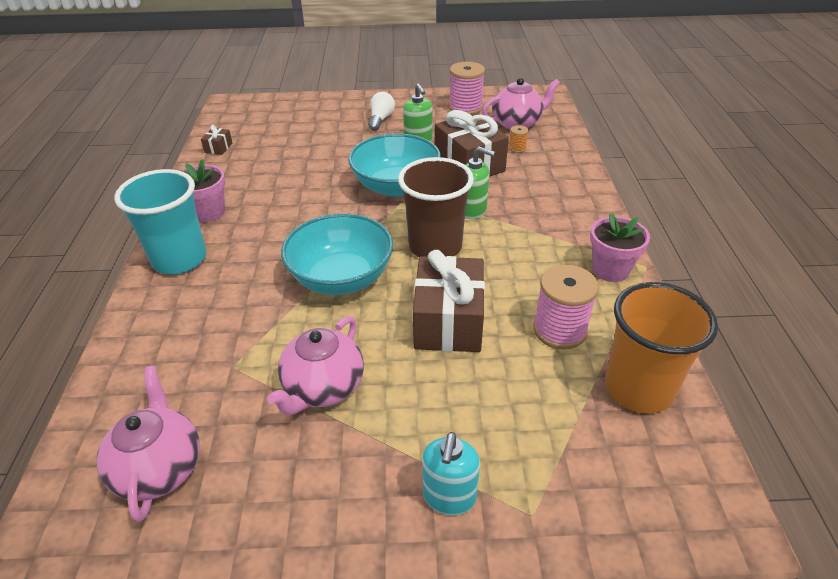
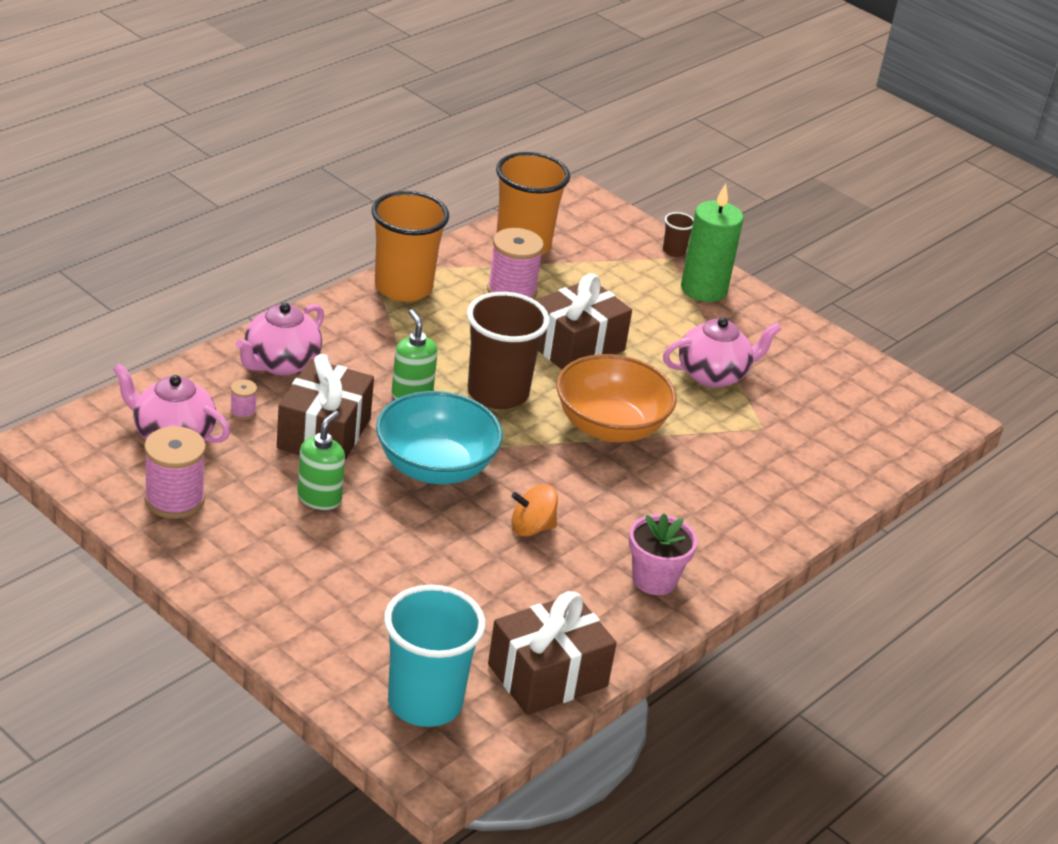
camera: 140 degrees left, 5 degrees down
pink teapot [96,366,200,522] -> pink teapot moved to [235,303,324,375]
turquoise cup [114,169,207,274] -> turquoise cup moved to [384,585,485,727]
brown gift [201,125,233,155] -> brown gift [488,591,617,715], size x2.35
turquoise bowl [281,213,393,295] -> orange bowl [556,354,677,442]
white light bulb [369,92,395,131] -> none
turquoise soap dispenser [422,432,480,516] -> green candle [681,184,744,302]
orange spool [509,125,528,153] -> pink spool [230,379,257,420]
pink flower pot [590,213,650,282] -> orange cup [372,191,449,302]
none -> orange spinning top [511,484,558,537]
none -> brown cup [663,212,694,257]

